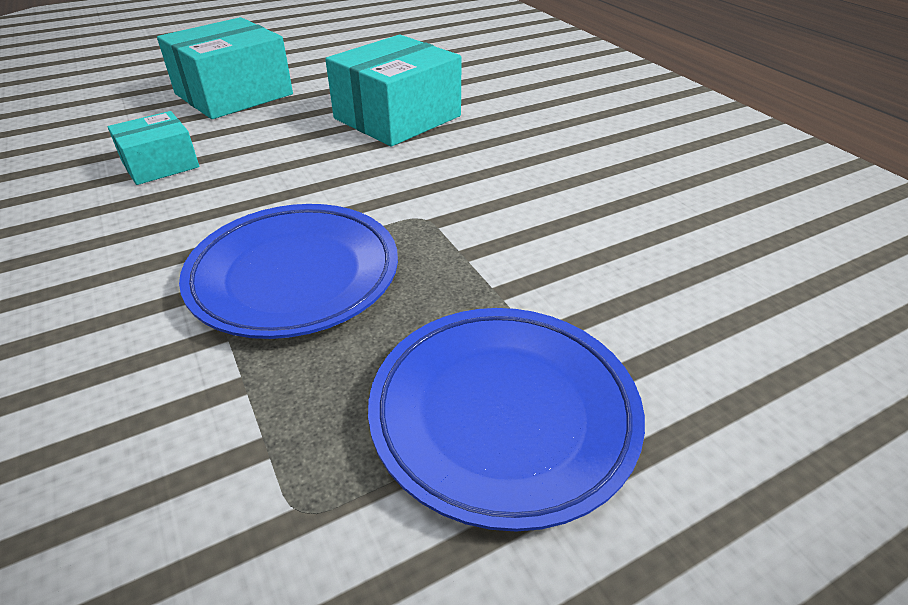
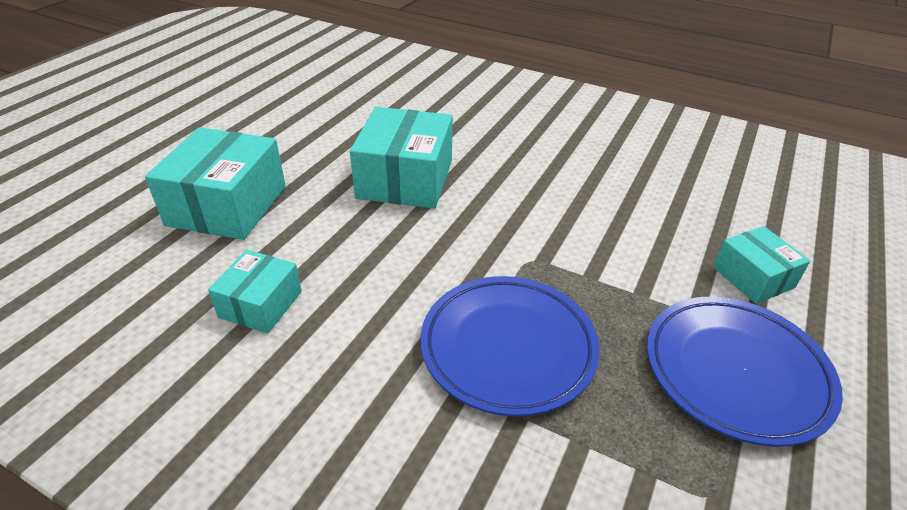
camera: 35 degrees left, 0 degrees up
none -> turquoise box [713,226,810,304]

